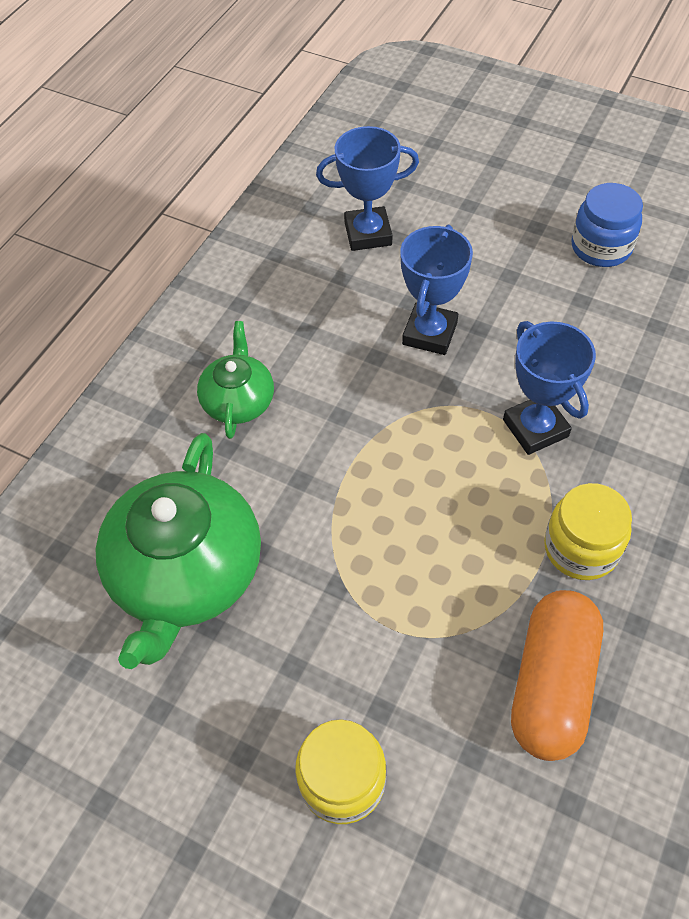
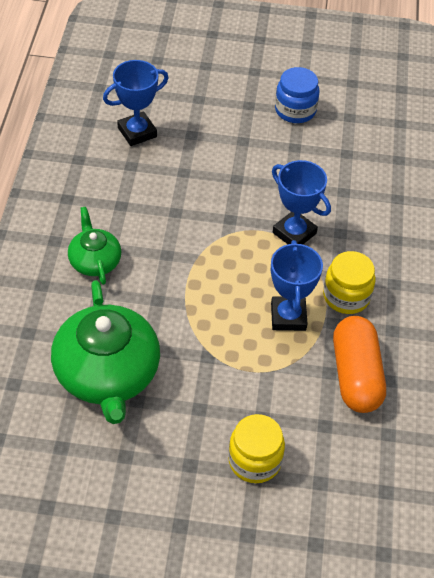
camera: 25 degrees left, 5 degrees down
blue trophy [400,225,473,355] -> blue trophy moved to [271,240,323,331]

